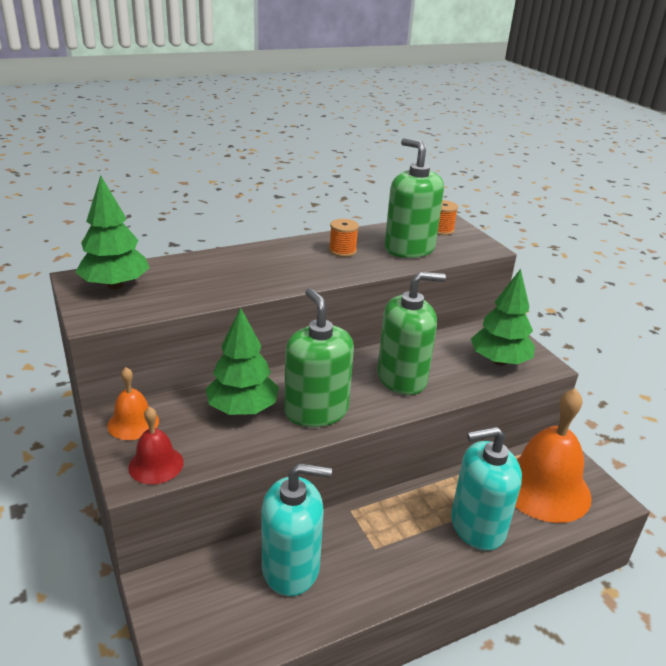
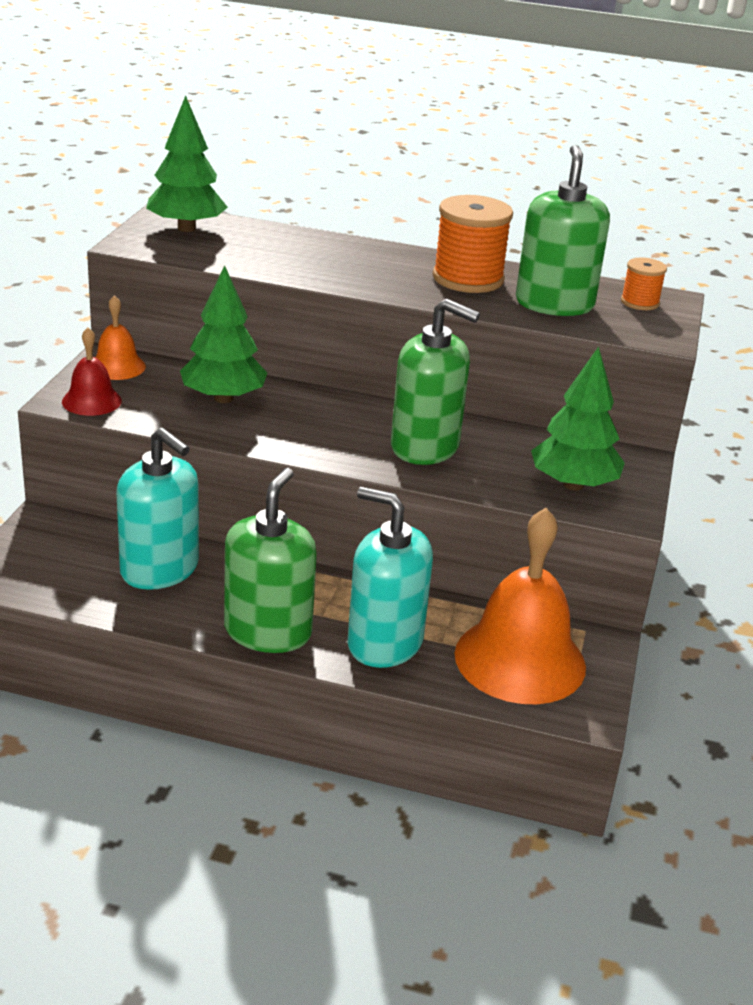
camera: 40 degrees right, 0 degrees up
green soap dispenser [284,288,354,427] -> green soap dispenser moved to [224,468,317,653]
orange spool [329,219,359,257] -> orange spool [433,195,513,293], size x1.88

